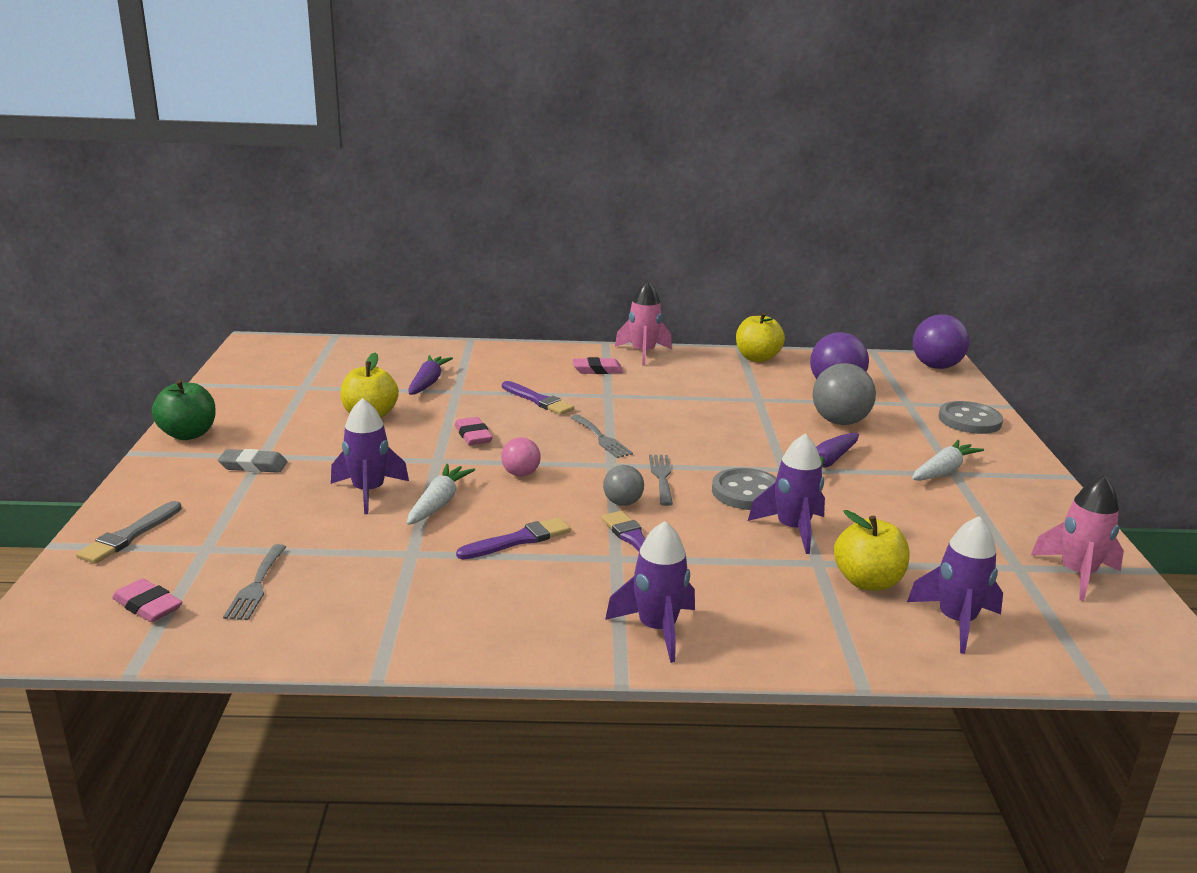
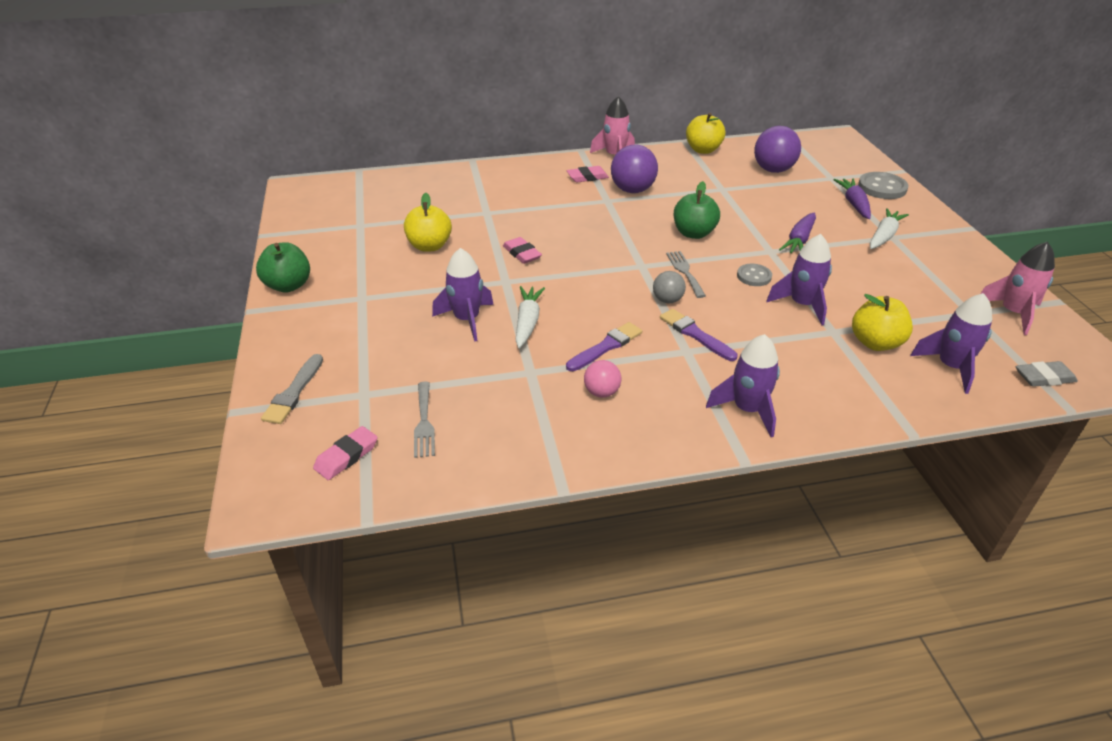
camera: 10 degrees left, 15 degrees up
pink eraser [112,578,182,622] -> pink eraser turned 75 degrees counterclockwise [313,426,378,480]
grey eraser [218,449,287,473] -> grey eraser moved to [1016,361,1078,387]
purple carrot [408,355,453,395] -> purple carrot moved to [834,178,871,219]
pink ball [501,437,541,477] -> pink ball moved to [584,360,621,398]
purple brush [502,381,574,415] -> none
grey fork [571,415,633,458] -> none
grey button [712,468,777,510] -> grey button [737,264,772,286], size x0.62
grey ball [812,363,876,425] -> none
purple ball [913,314,970,369] -> purple ball moved to [611,145,658,193]
none -> green apple [674,181,720,239]

